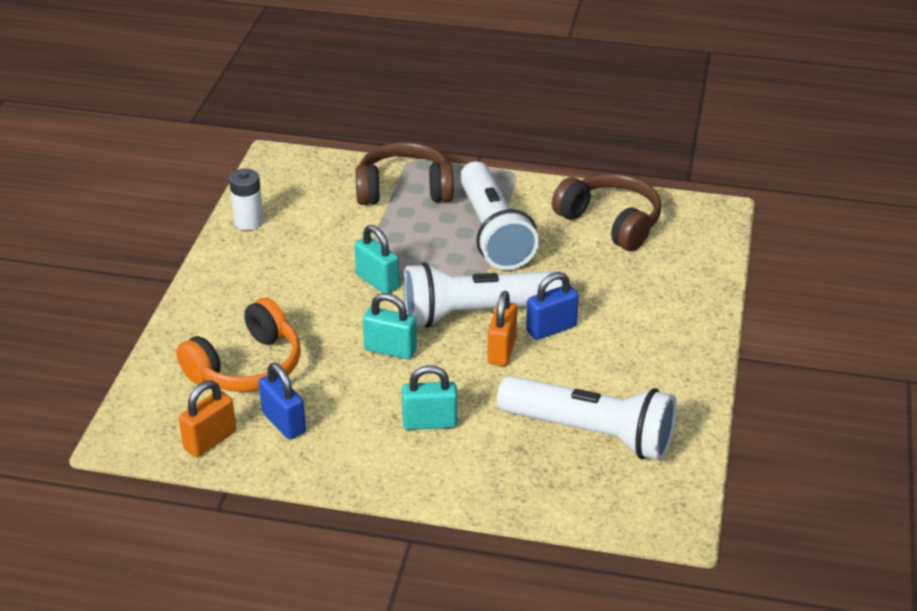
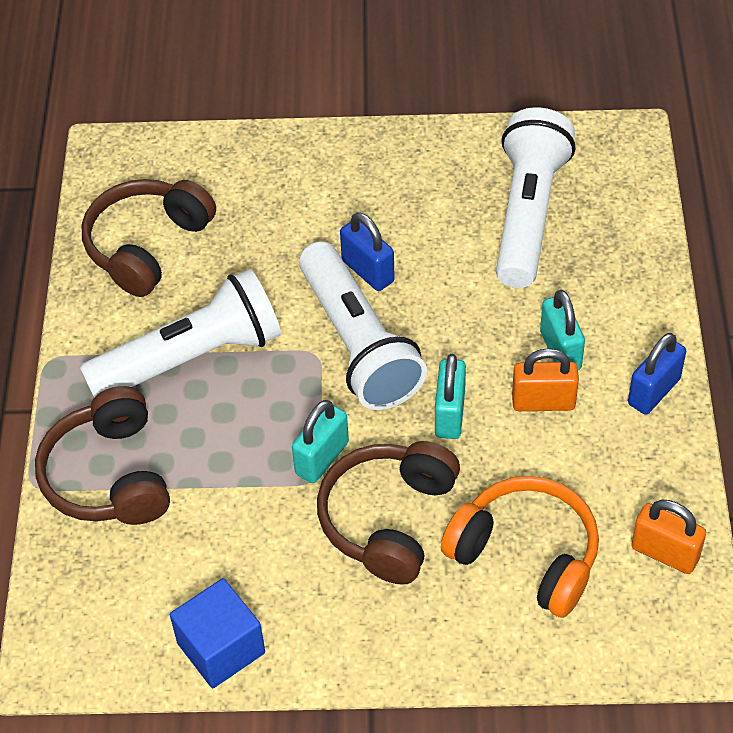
camera: 100 degrees left, 15 degrees up
white battery [229,168,264,230] -> blue cube [170,578,265,688]
blue padlock [259,363,306,440] -> blue padlock moved to [628,333,686,415]
orange padlock [487,291,517,366] -> orange padlock moved to [512,348,579,411]
none -> brown headphones [317,441,460,585]

